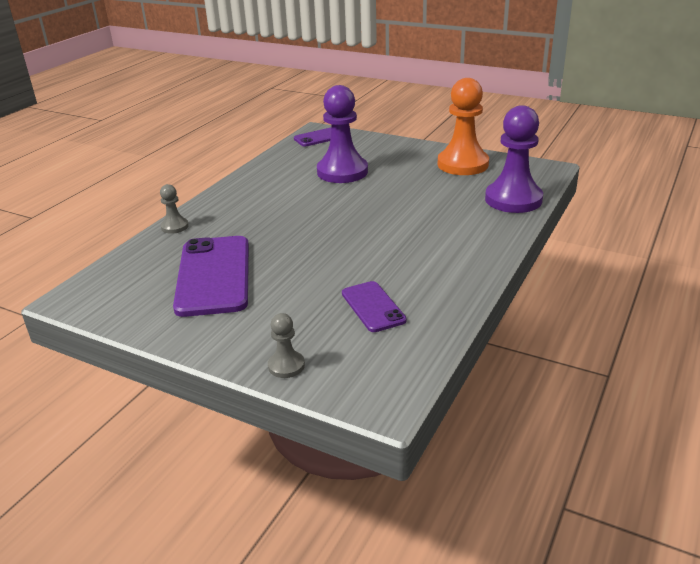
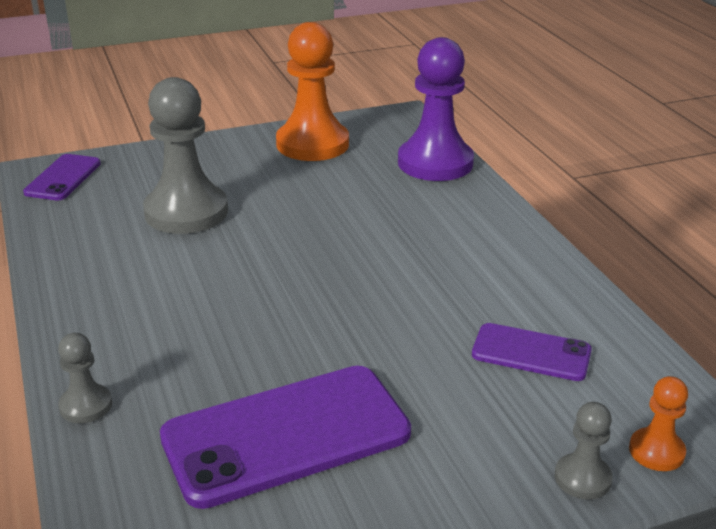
camera: 50 degrees left, 0 degrees up
purple phone [173,236,249,317] -> purple phone turned 60 degrees counterclockwise [160,366,411,509]
purple pawn [317,85,368,183] -> grey pawn [143,77,228,234]
none -> orange pawn [629,376,688,471]

